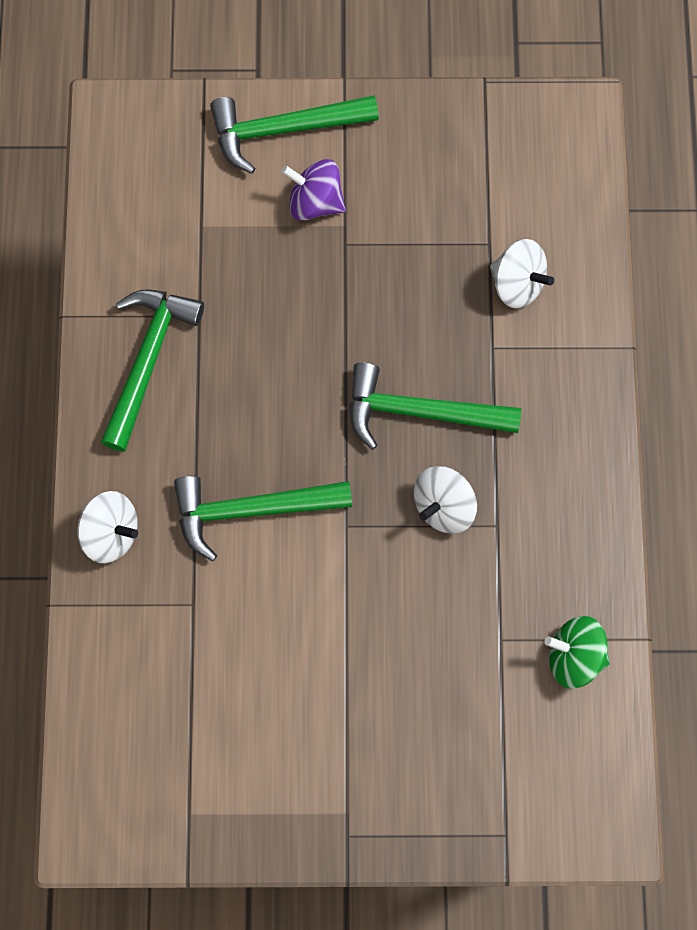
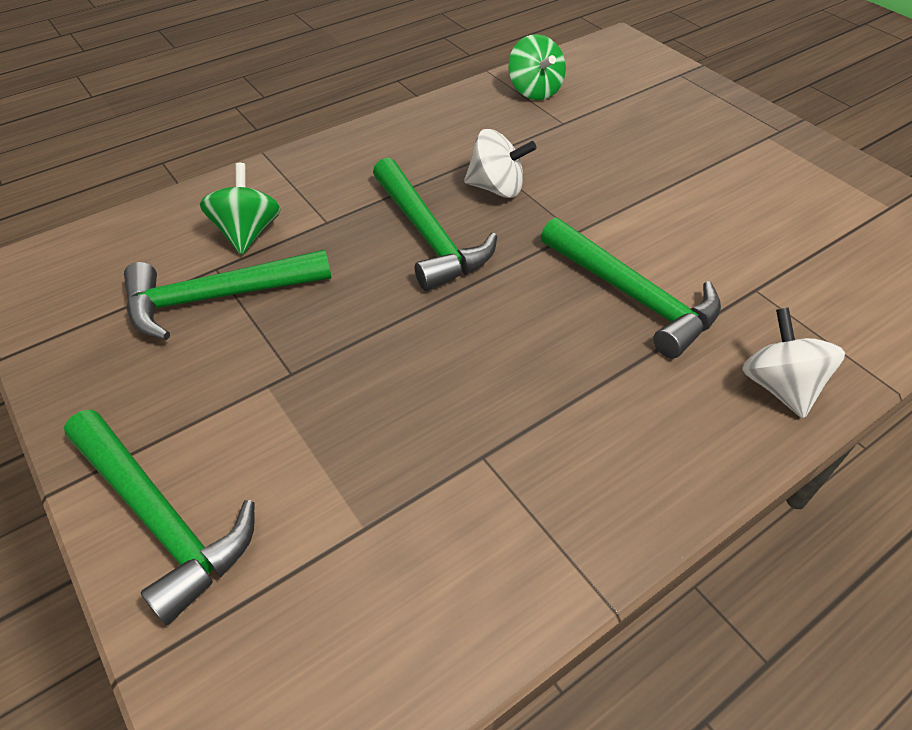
camera: 125 degrees left, 25 degrees down
green hammer [101,289,204,452] -> green hammer moved to [124,249,331,340]
purple spinning top [281,159,346,221] -> none
white spinning top [490,239,554,309] -> green spinning top [200,163,281,255]

